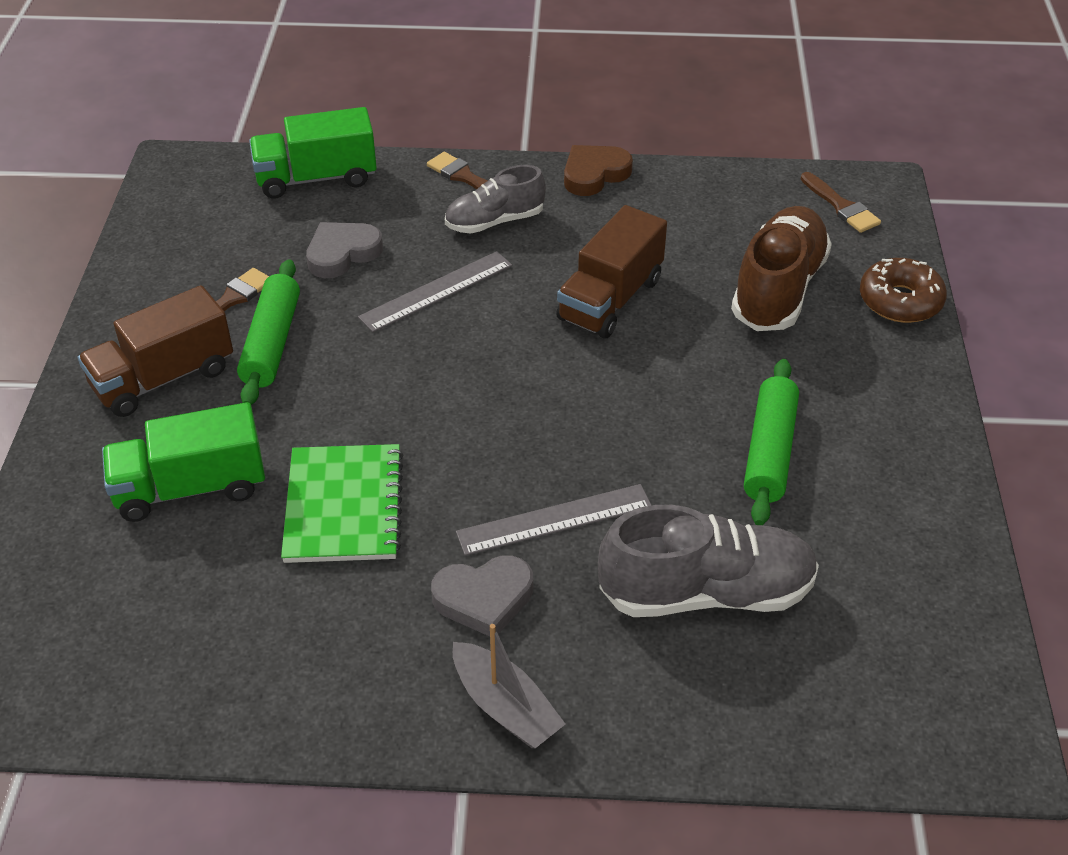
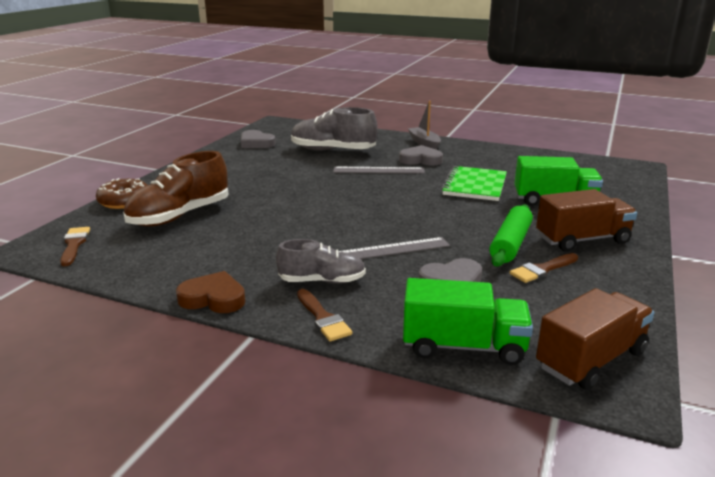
camera: 160 degrees left, 20 degrees down
brown truck [556,205,667,338] -> brown truck moved to [536,288,654,390]
brown heart [564,145,633,196] -> brown heart turned 150 degrees counterclockwise [176,271,245,313]
green rolling pin [744,359,799,525] -> none
none -> grey heart [241,130,276,148]

